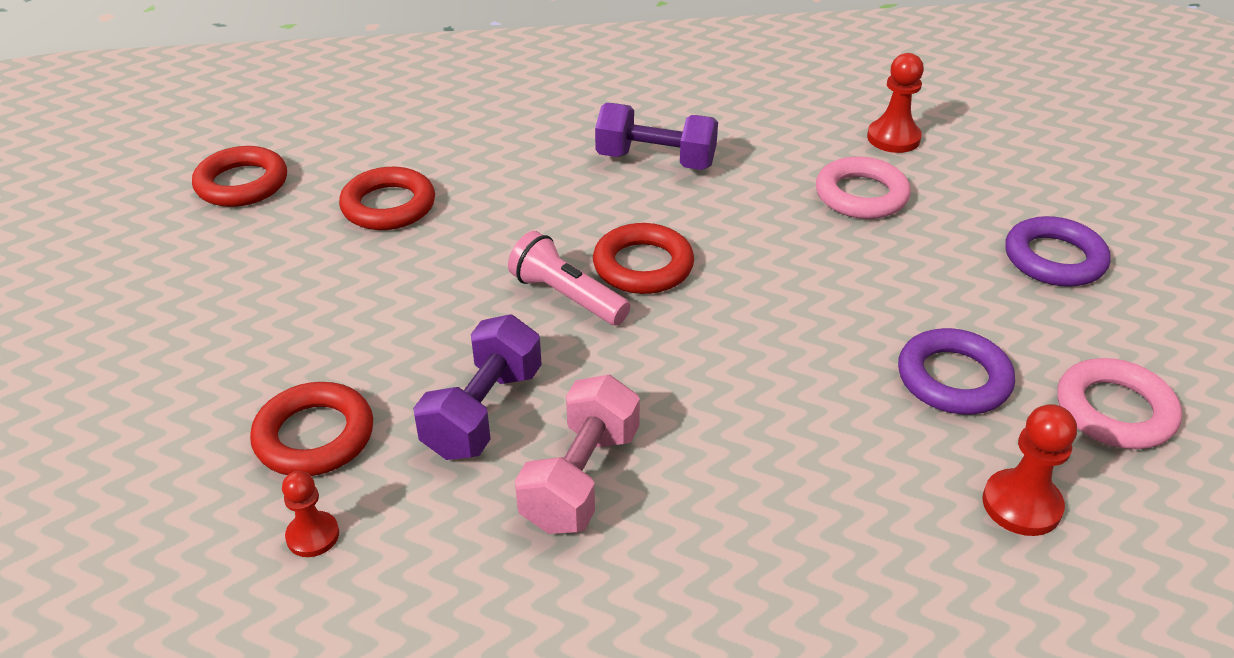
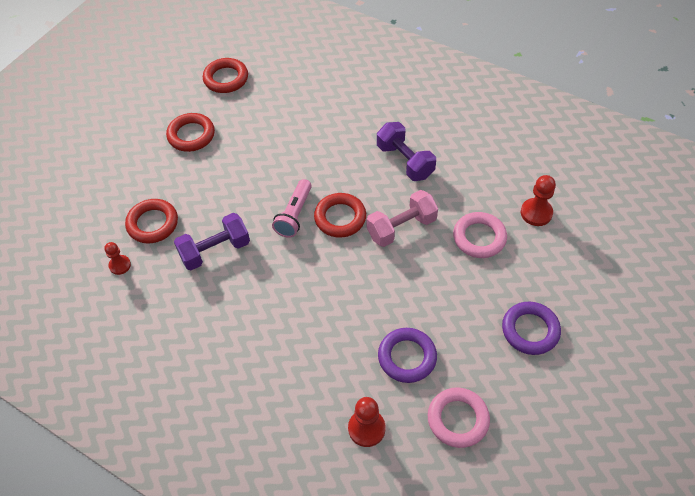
camera: 40 degrees right, 15 degrees up
red ring [339,167,435,230] -> red ring moved to [166,113,215,152]
pink flashlight [508,231,630,325] -> pink flashlight turned 150 degrees counterclockwise [272,179,312,238]
pink dumbbell [515,375,640,534] -> pink dumbbell moved to [367,190,438,247]

